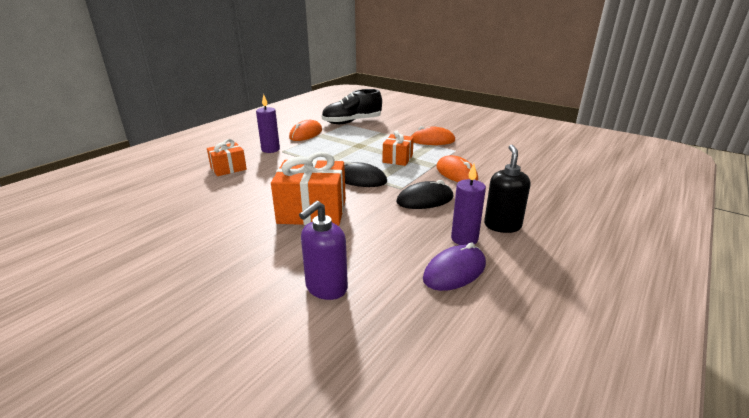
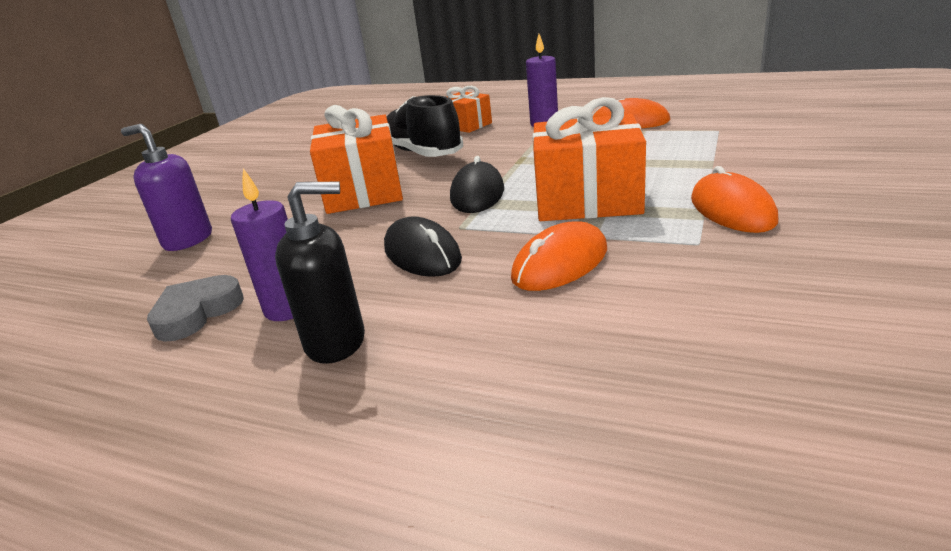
camera: 80 degrees right, 0 degrees up
black shoe [322,89,382,124] -> black shoe moved to [386,95,463,157]
orange gift [383,130,414,166] -> orange gift [532,97,646,221], size x1.73
purple mouse [423,243,486,291] -> grey heart [147,275,244,342]

